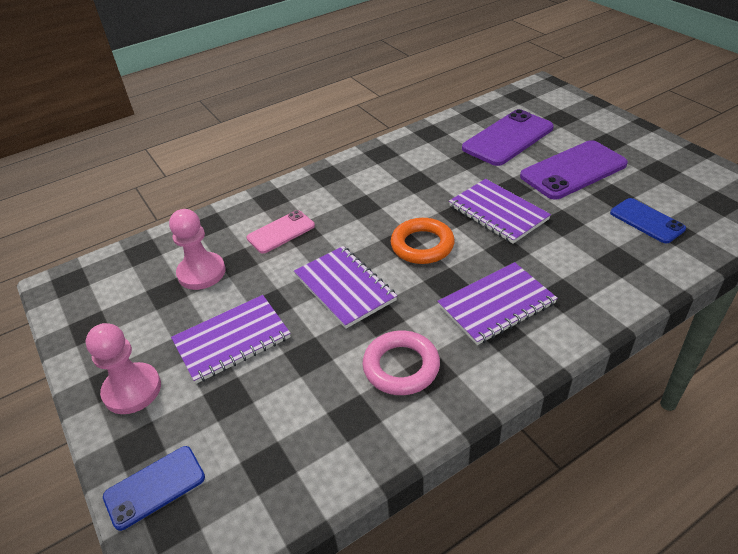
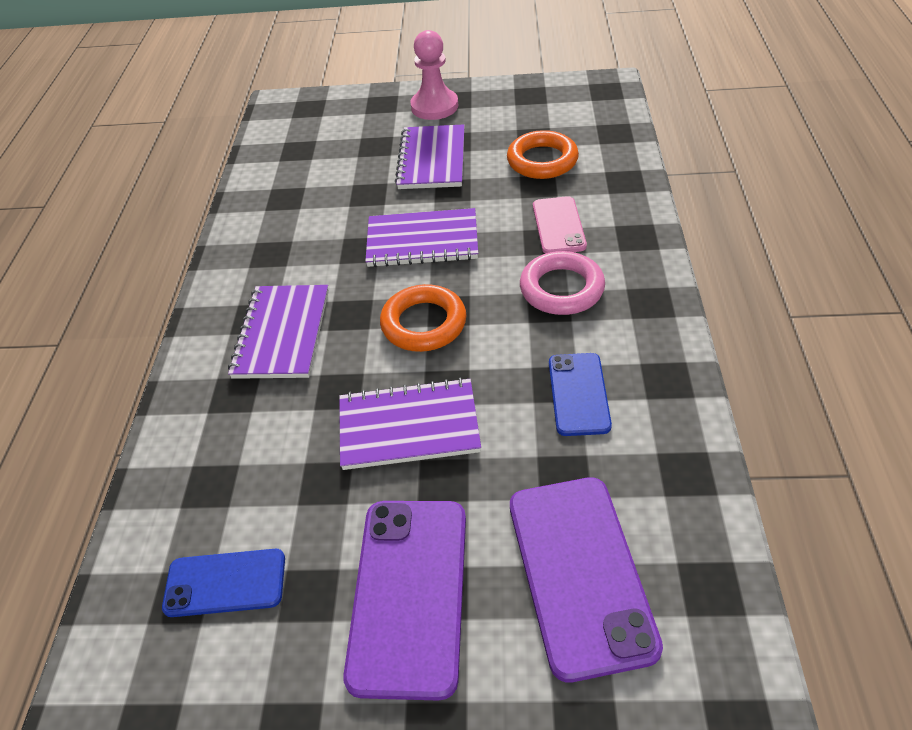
camera: 125 degrees right, 5 degrees up
blue phone [103,446,205,531] -> blue phone moved to [549,353,612,436]
pink pawn [169,209,226,290] -> orange ring [507,130,579,179]
pink ring [362,331,440,395] -> pink ring moved to [520,251,605,315]

